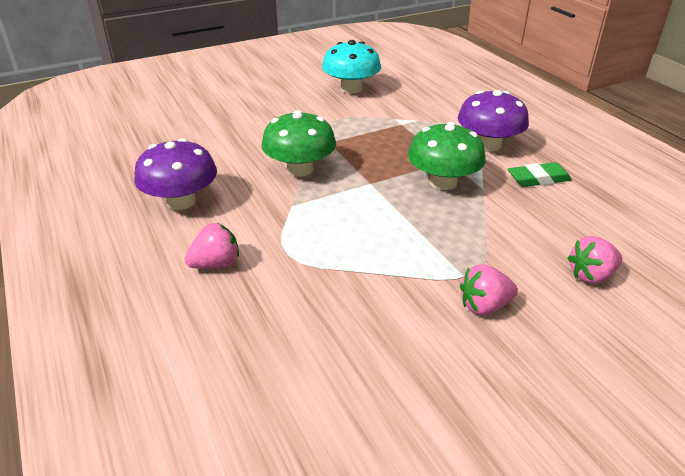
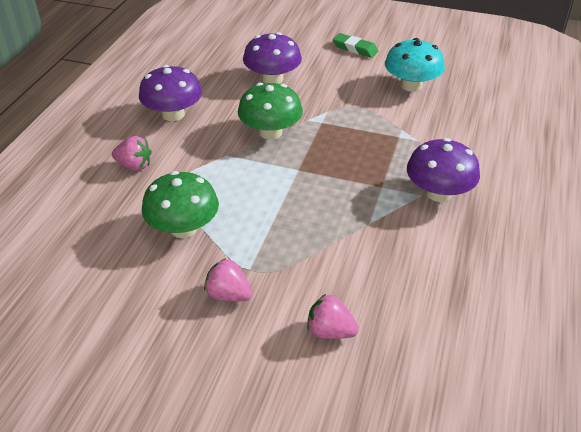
camera: 45 degrees right, 5 degrees up
green mushroom [408,122,486,190] -> green mushroom moved to [142,171,219,238]
green eraser [508,162,572,187] -> green eraser moved to [333,33,378,58]
none -> purple mushroom [243,32,302,84]

